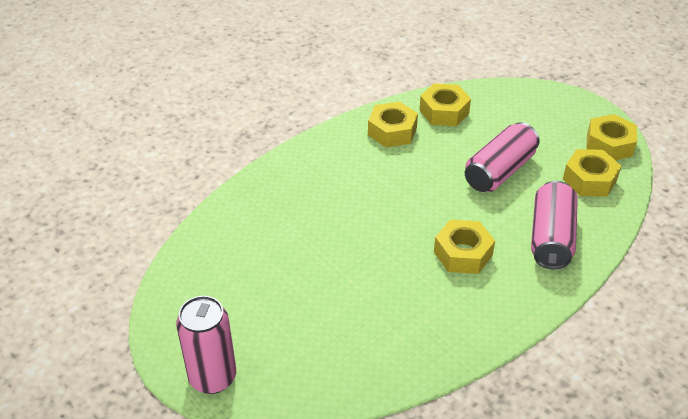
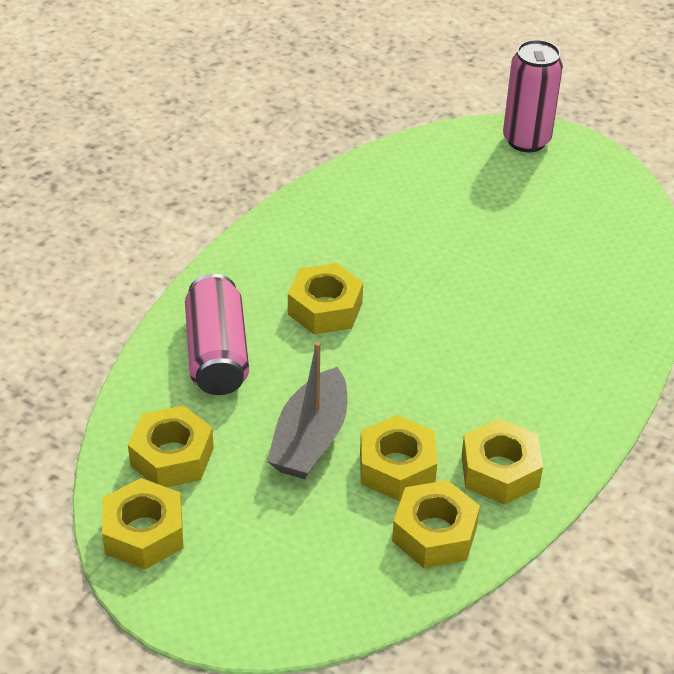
camera: 160 degrees right, 0 degrees up
pink can [465,122,540,192] -> grey boat [267,341,347,479]
none -> yellow nut [360,415,437,501]

